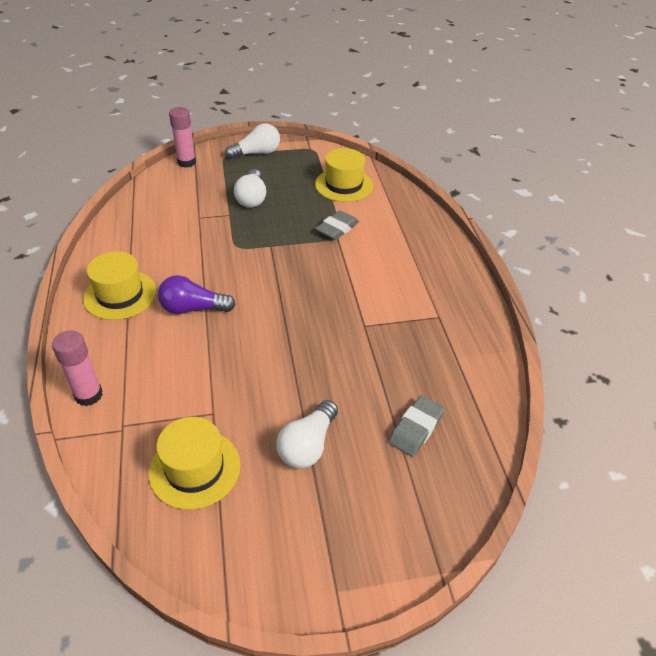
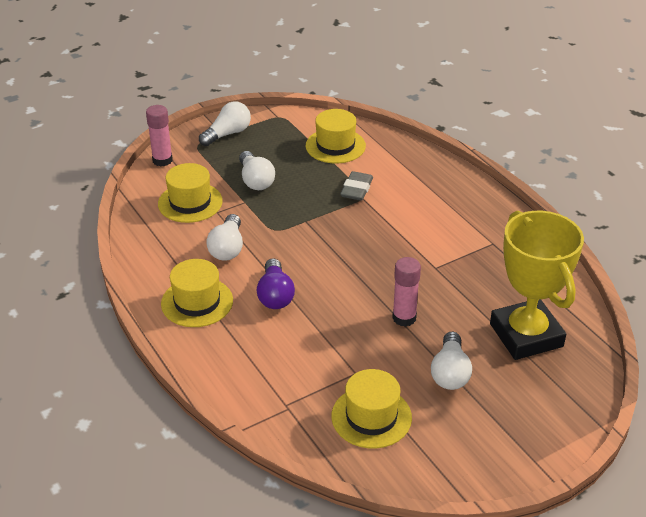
camera: 20 degrees left, 5 degrees down
pink glue stick [52,330,103,406] -> pink glue stick moved to [392,257,421,327]
purple light bulb [158,275,236,314] -> purple light bulb turned 75 degrees counterclockwise [257,258,295,309]
grey eraser [389,396,445,457] -> yellow trophy [490,211,584,360]
none -> yellow hat [158,163,223,223]
none -> white light bulb [206,214,243,261]

